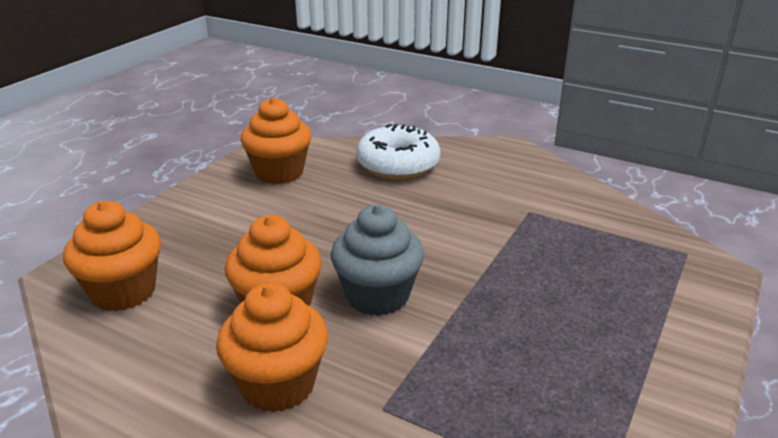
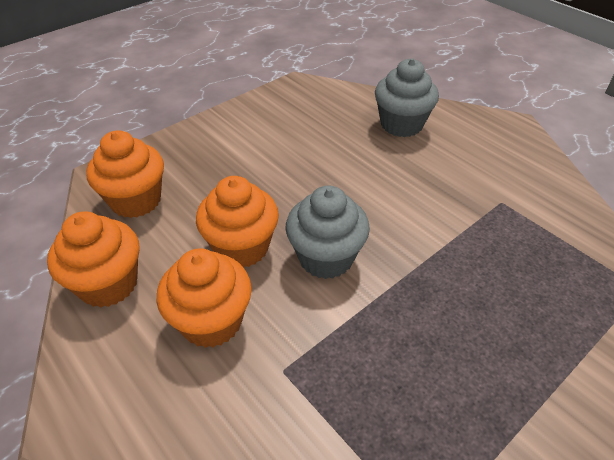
camera: 20 degrees right, 15 degrees up
orange cupcake [241,97,312,184] -> orange cupcake moved to [47,212,140,308]
white donut [356,124,440,180] -> grey cupcake [375,58,439,137]

